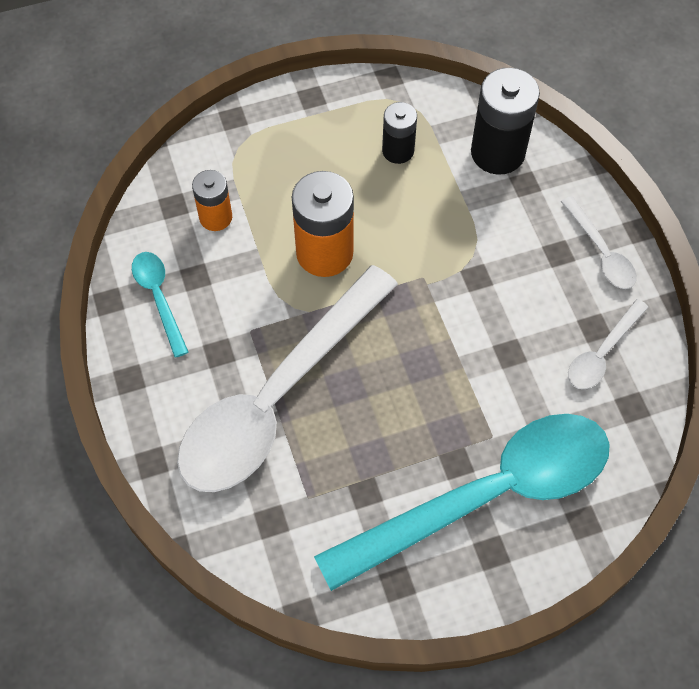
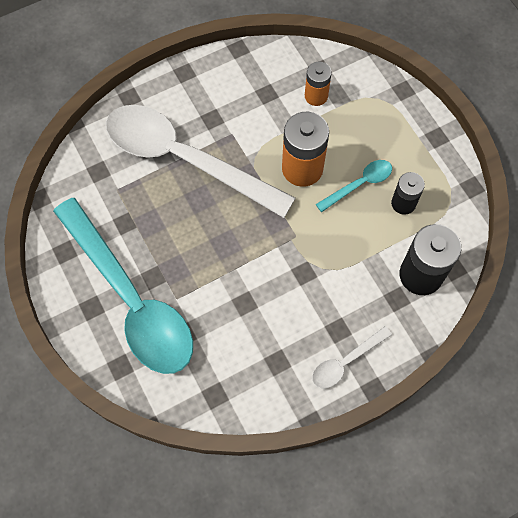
camera: 80 degrees right, 5 degrees up
turquoise spoon [132,252,189,358] -> turquoise spoon moved to [316,160,392,212]
white spoon [568,299,649,389] -> none

